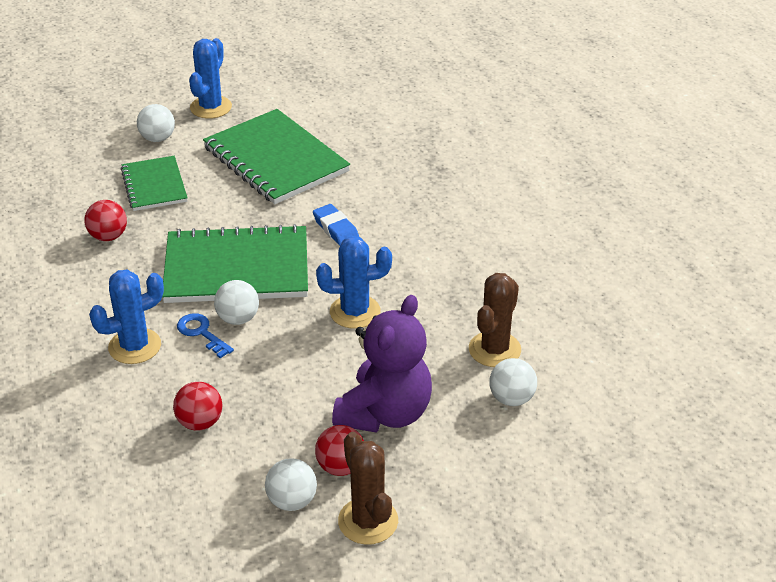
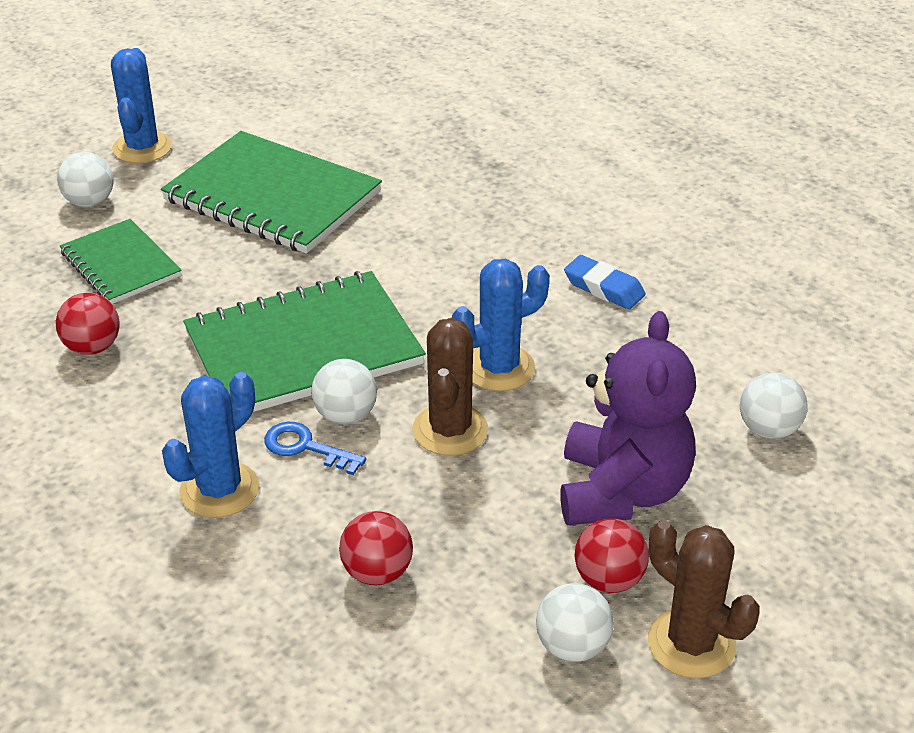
camera: 20 degrees left, 0 degrees up
blue eraser [313,204,359,246] -> blue eraser moved to [564,255,646,309]
brown cactus [469,273,521,367] -> brown cactus moved to [413,318,488,456]

